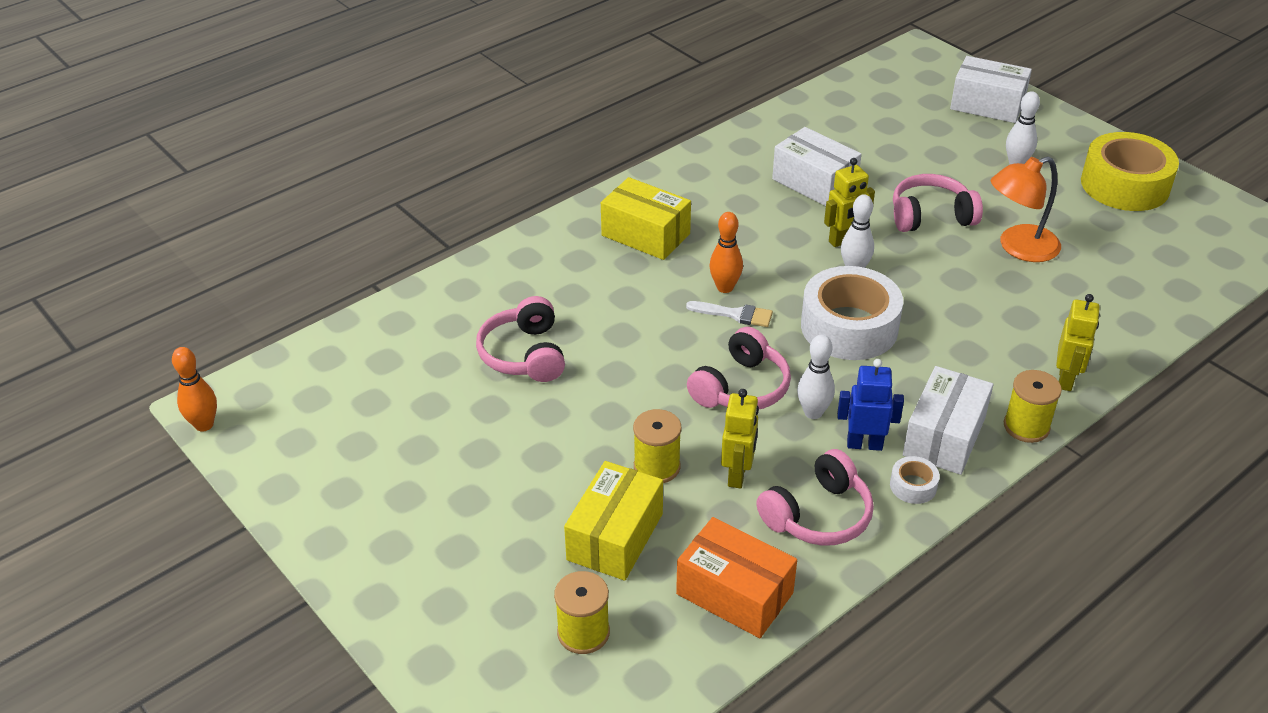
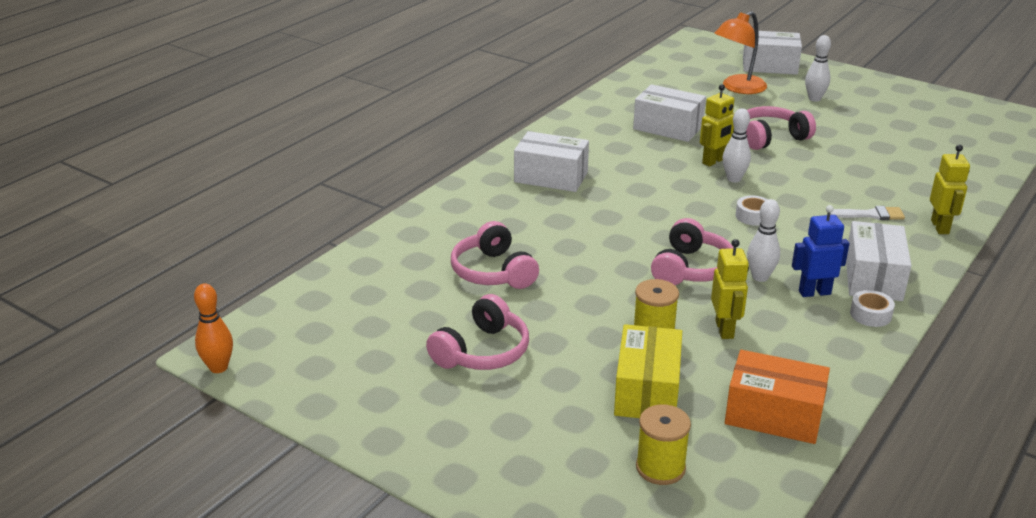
camera: 15 degrees left, 10 degrees down
yellow box [601,177,691,260] -> white box [514,131,589,192]
white brush [686,301,773,327] -> white brush moved to [827,206,905,220]
orange bowling pin [709,212,743,293] -> none
pink headphones [756,449,874,546] -> pink headphones moved to [426,294,529,370]
white tape [801,266,903,360] -> white tape [736,195,768,226], size x0.42
orange lamp [991,156,1061,262] -> orange lamp moved to [714,11,767,94]
yellow spool [1004,370,1062,443] -> none
yellow tape [1081,132,1179,211] -> none

